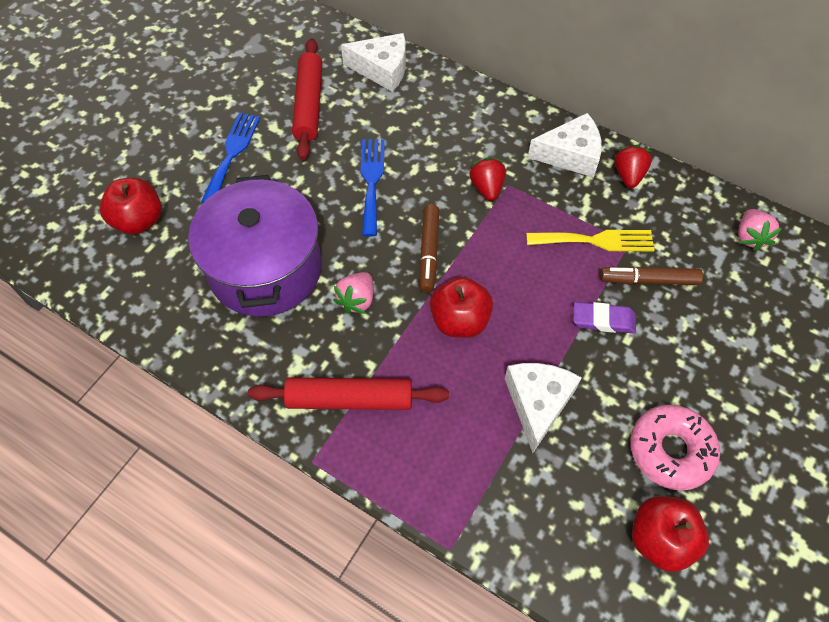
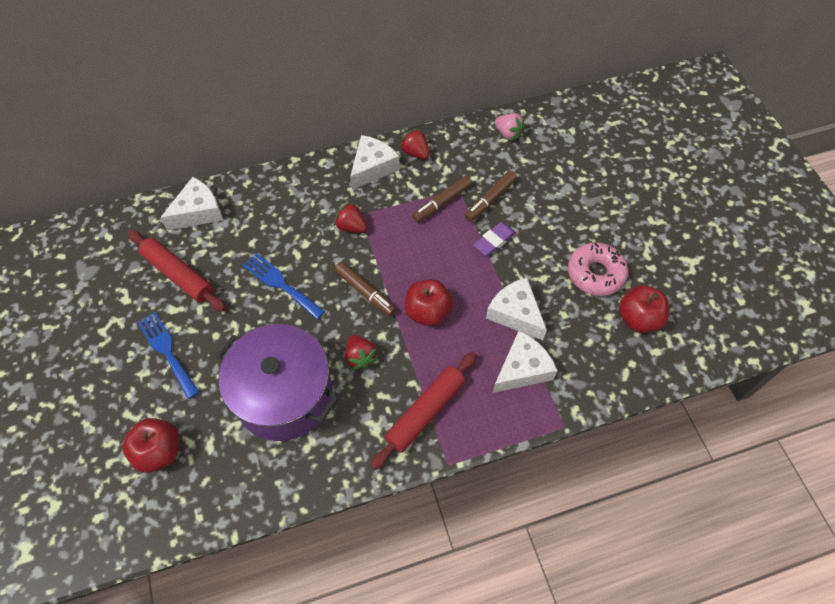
camera: 50 degrees left, 0 degrees up
pink strawberry [334,272,373,314] -> red strawberry [345,335,378,370]
yellow fork [526,230,654,251] -> brown marker [412,176,472,223]
none -> white cheese [493,331,558,393]

